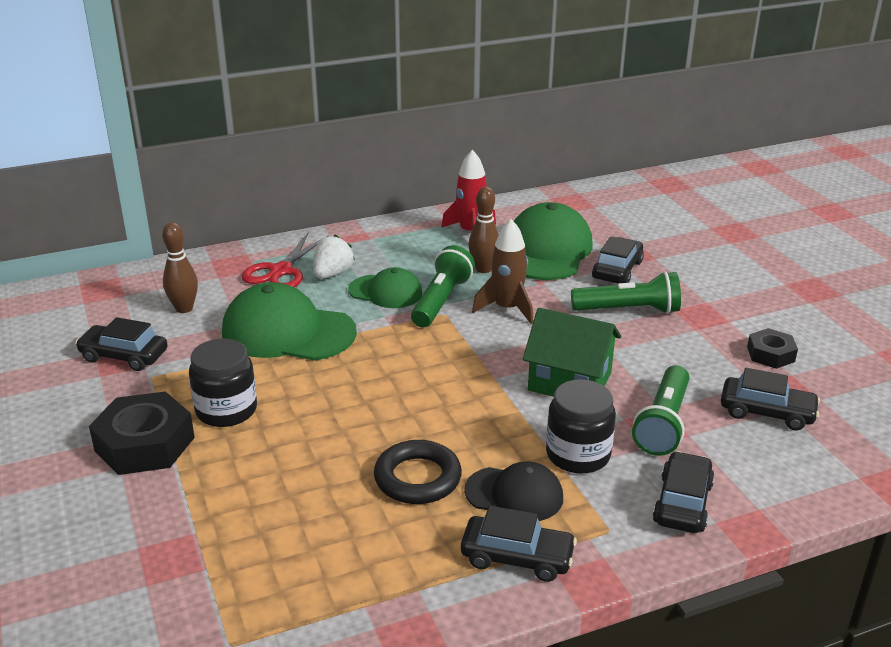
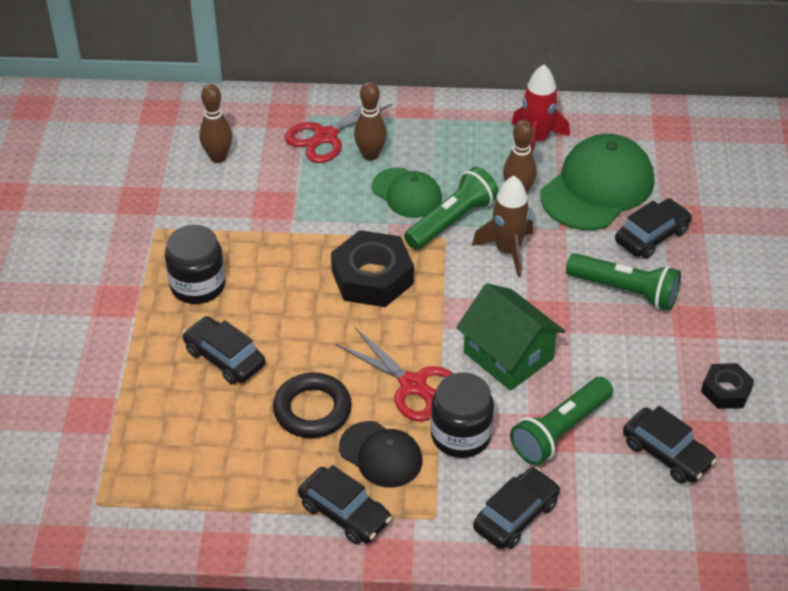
camera: 25 degrees right, 15 degrees up
black car [75,317,168,371] -> black car moved to [182,316,266,385]
black nut [89,391,195,475] -> black nut moved to [331,230,414,307]
green cap [222,282,357,361] -> none
white strawberry [313,235,355,279] -> brown bowling pin [354,82,387,161]
none -> red scissors [336,328,454,421]

